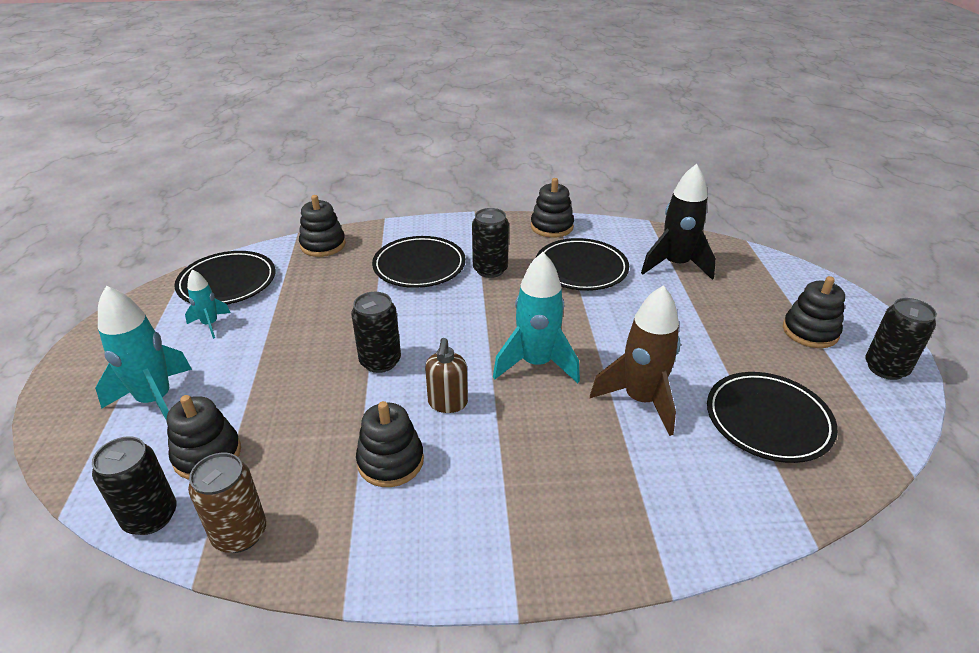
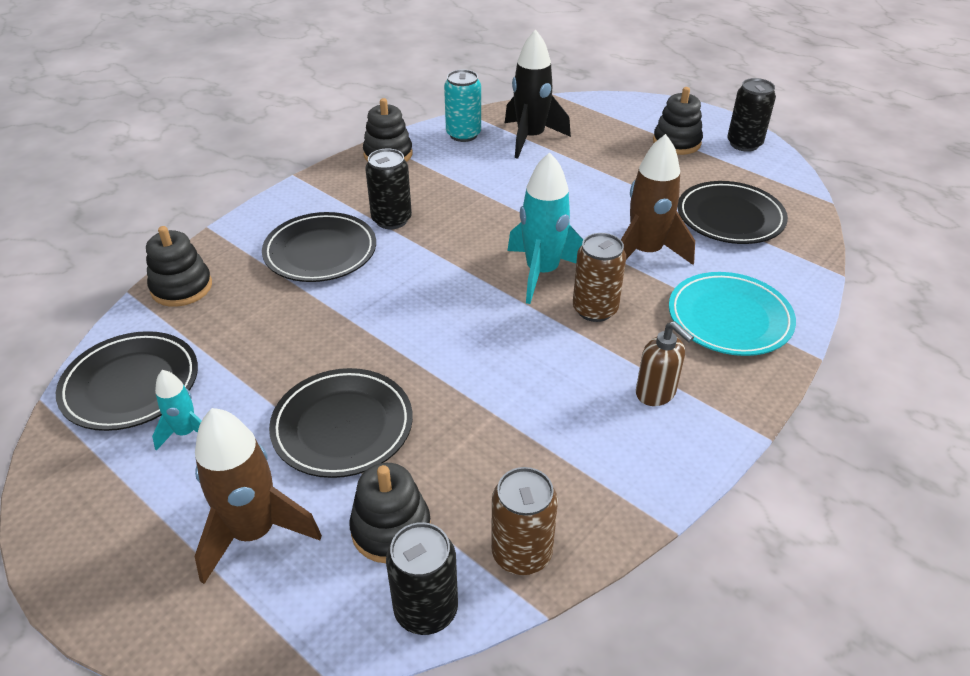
camera: 45 degrees left, 5 degrees up
turquoise rocket [95,286,192,421] -> brown rocket [195,408,322,584]
black can [351,292,401,373] -> none
black stacking toy [356,401,424,487] -> none
brown soap dispenser [425,338,468,413] -> brown soap dispenser moved to [636,321,694,406]
black plate [536,238,629,291] -> black plate moved to [269,368,413,478]
none -> turquoise can [444,69,481,142]
none -> brown can [573,233,626,322]
none -> turquoise plate [669,272,796,356]

